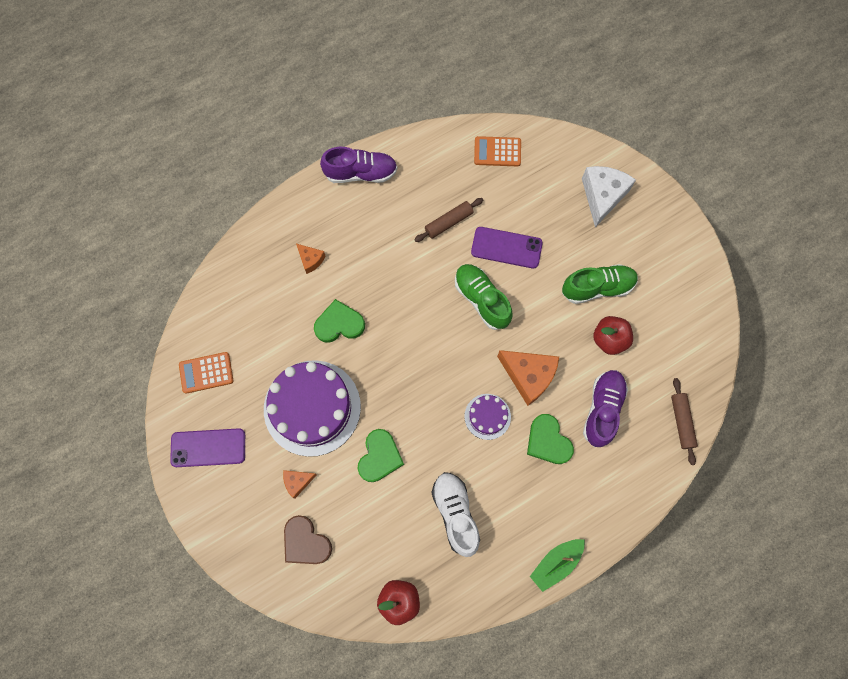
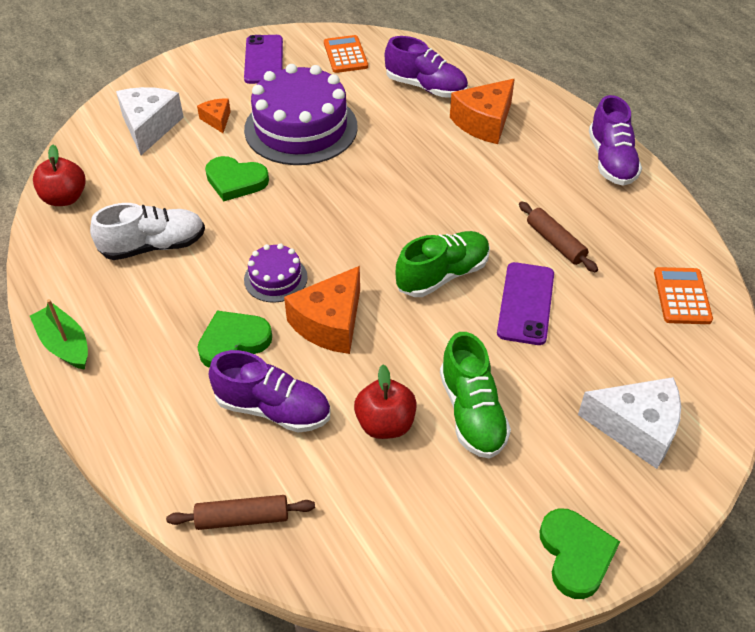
camera: 90 degrees right, 25 degrees down
brown heart [284,515,332,564] -> white cheese [116,87,184,155]
orange cheese [296,244,325,274] -> orange cheese [450,79,515,144], size x1.91
green heart [314,299,365,343] -> green heart moved to [539,508,620,599]
none -> purple shoe [385,36,468,97]

